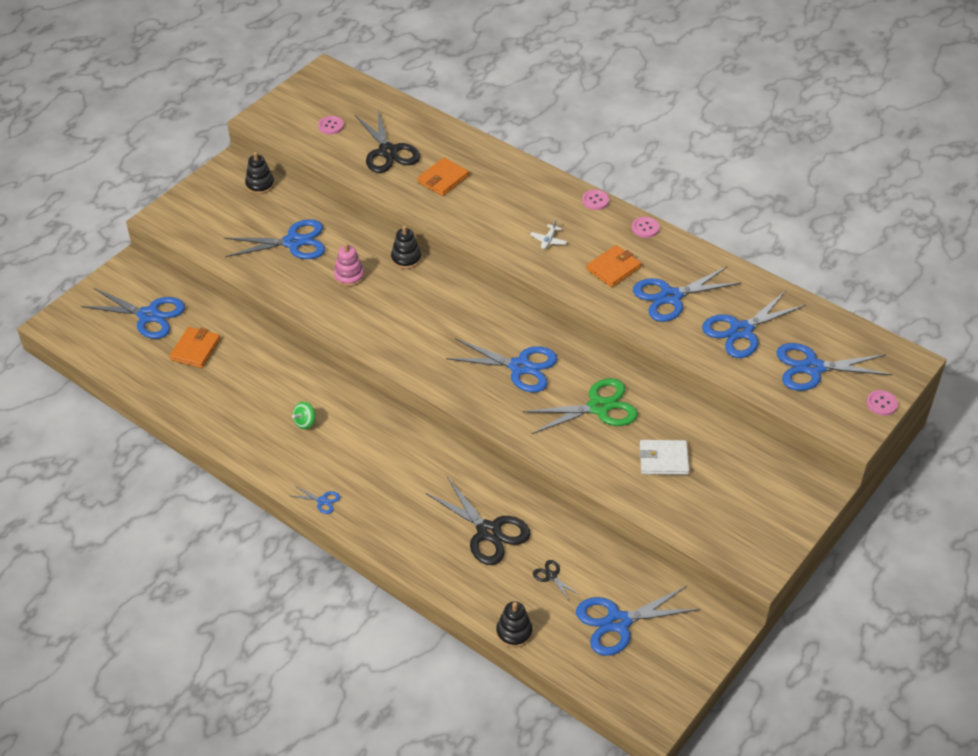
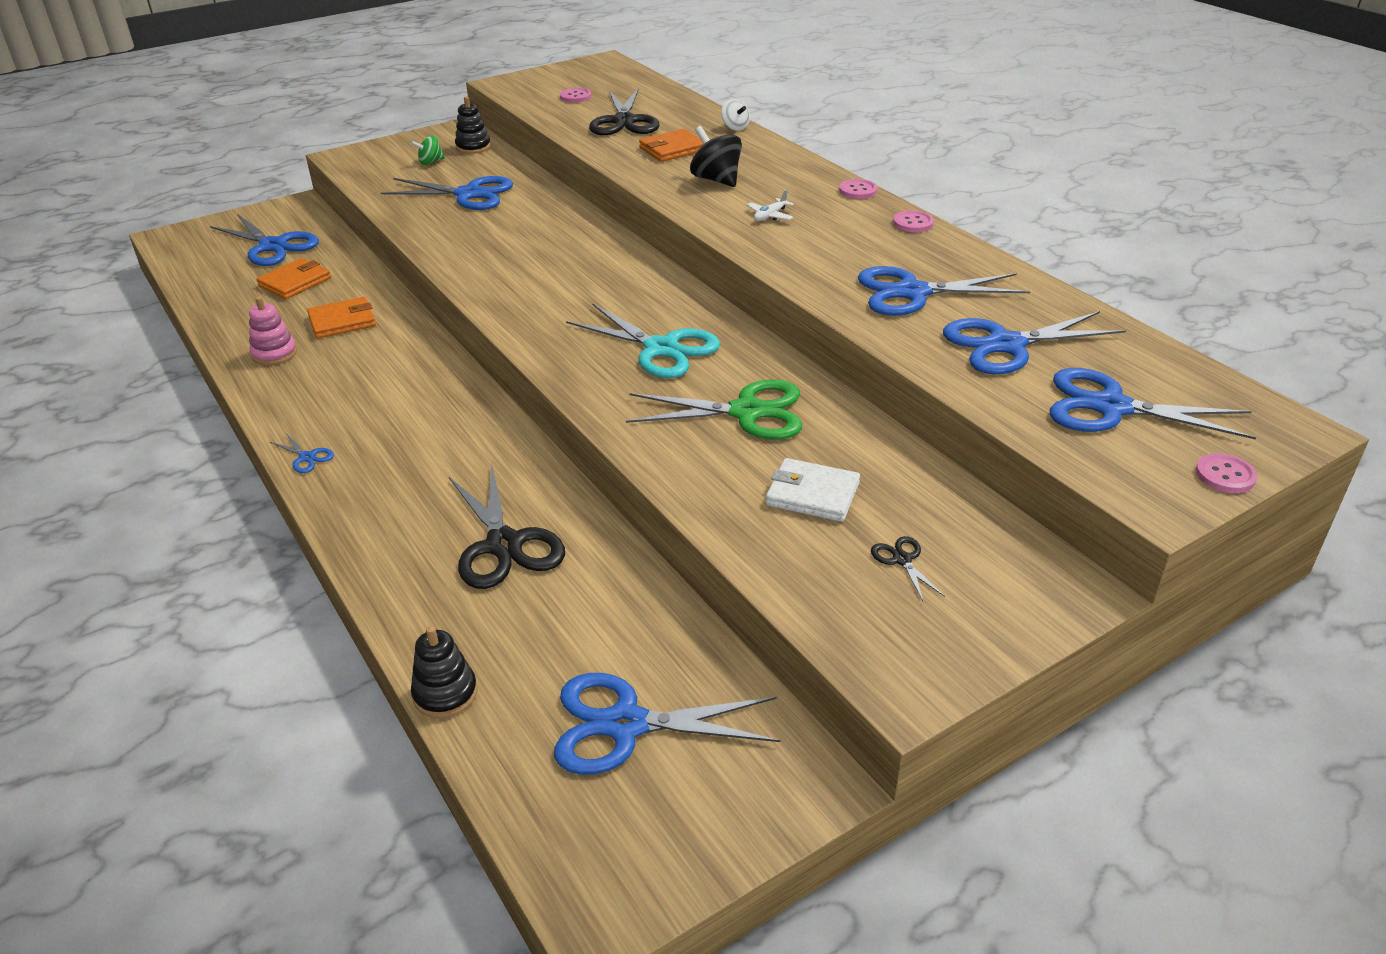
camera: 20 degrees right, 10 degrees down
green spinning top [292,402,315,429] -> green spinning top moved to [411,135,445,165]
pink stacking toy [334,243,365,287] -> pink stacking toy moved to [249,296,297,365]
black stacking toy [391,226,421,269] -> none
blue scissors [446,338,558,392] -> turquoise scissors [566,303,720,378]
black scissors [533,560,579,602] -> black scissors moved to [871,536,945,602]
orange wallet [586,245,642,287] -> orange wallet moved to [307,297,376,339]
none -> black spinning top [690,126,742,187]
none -> white spinning top [721,99,750,131]

